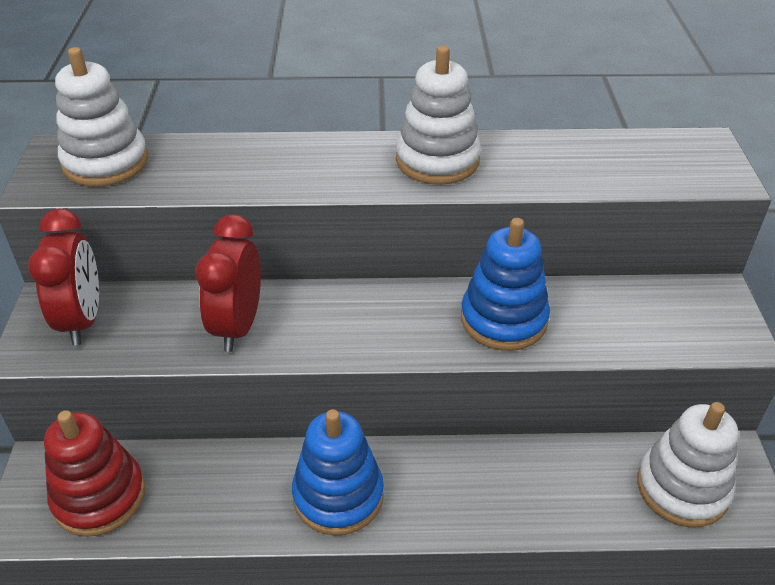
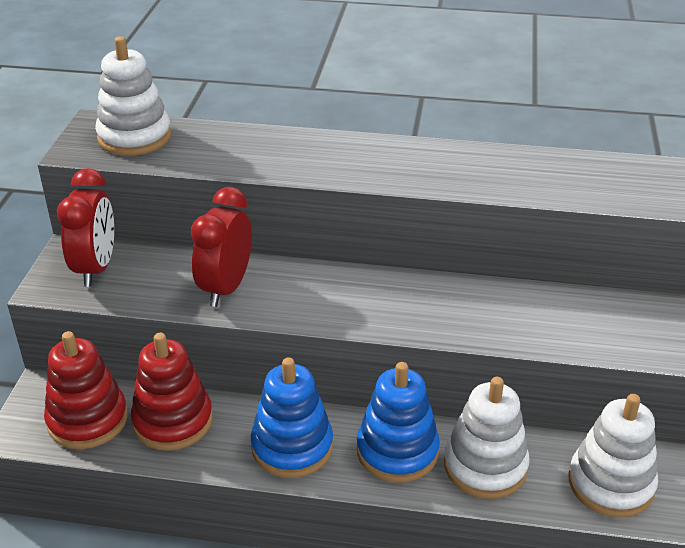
camera: 10 degrees right, 5 degrees down
white stacking toy [396,46,481,185] -> white stacking toy moved to [444,377,530,499]
blue stacking toy [461,218,550,351] -> blue stacking toy moved to [357,362,440,483]
none -> red stacking toy [131,333,213,451]

